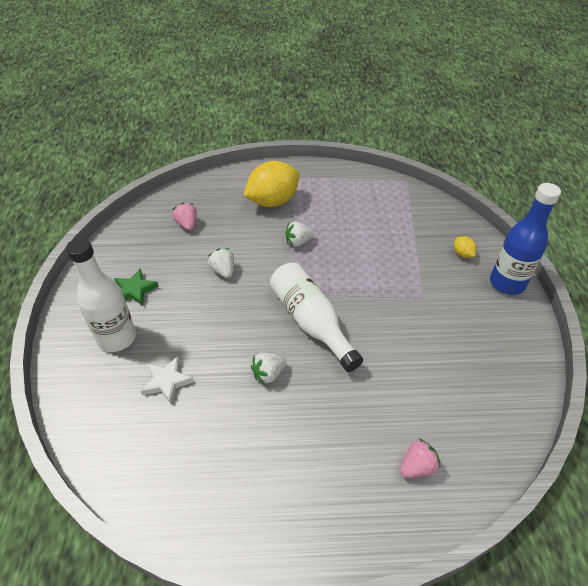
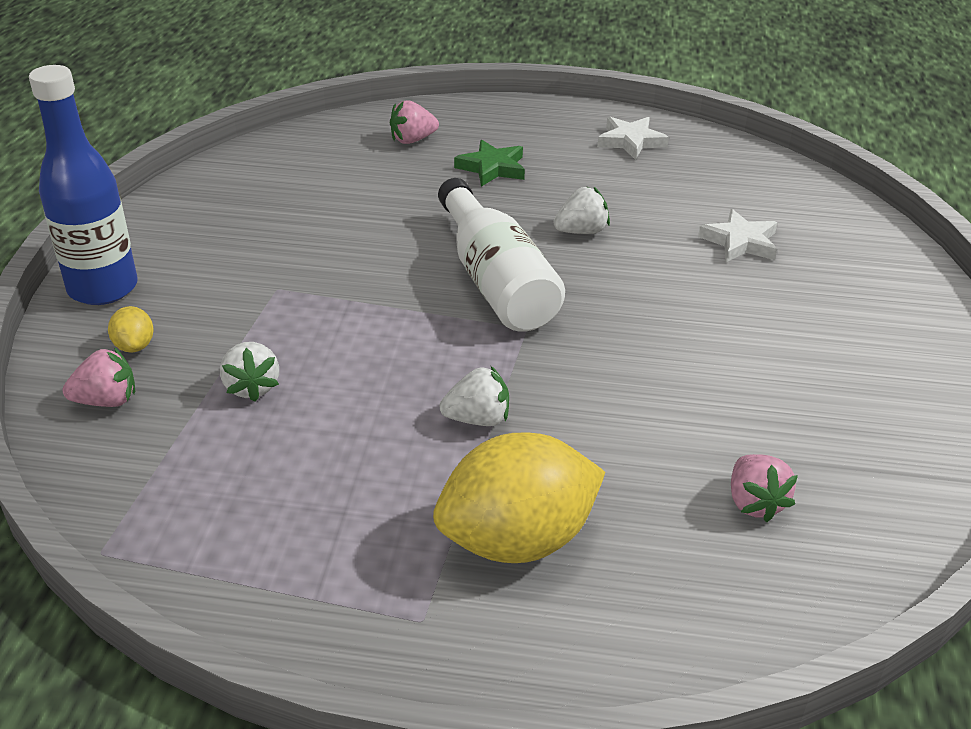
camera: 170 degrees left, 10 degrees down
white bottle [66,238,136,352] -> none
green star [114,268,159,306] -> green star moved to [454,140,525,187]
white strawberry [208,248,234,278] -> white strawberry moved to [220,342,279,402]
none -> pink strawberry [63,347,135,407]
none -> white star [597,117,669,160]

